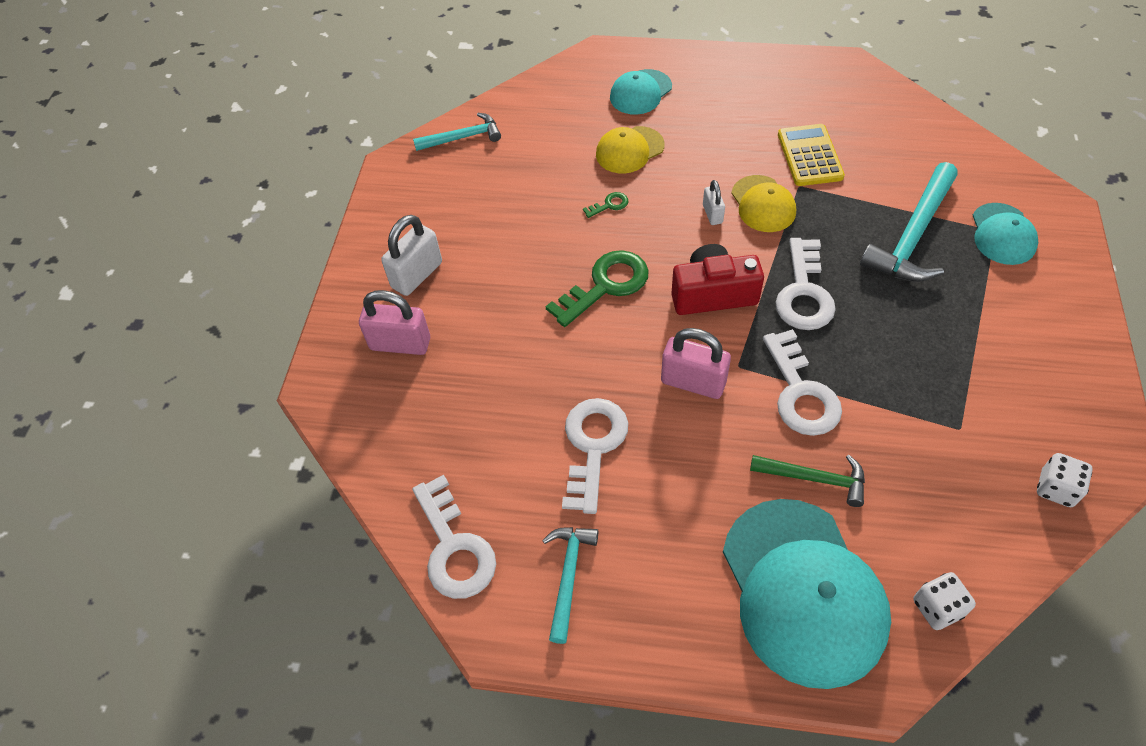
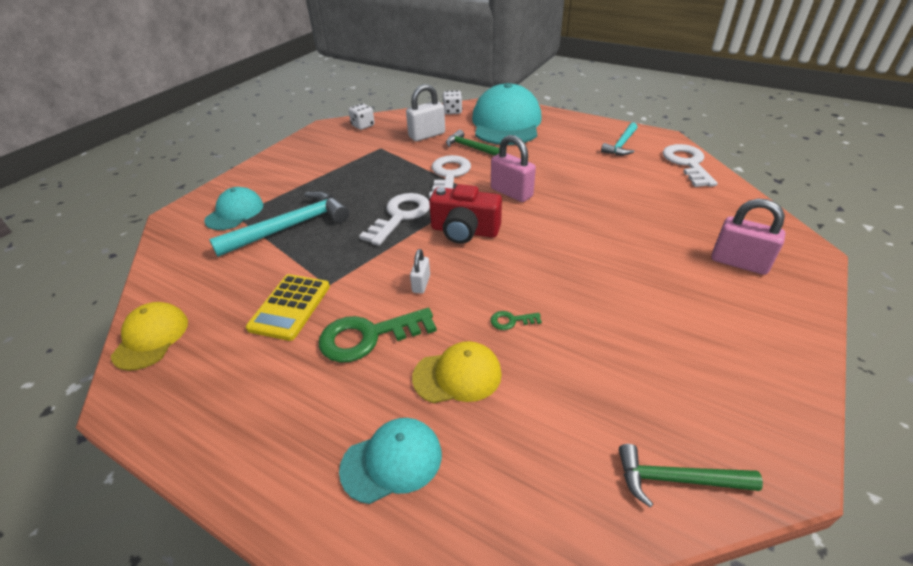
camera: 160 degrees left, 15 degrees down
white padlock [381,215,442,296] -> white padlock moved to [406,84,445,141]
turquoise hammer [413,113,501,151] -> green hammer [619,444,763,508]
green key [545,250,649,327] -> green key moved to [319,308,437,363]
white key [562,398,628,514] -> none
yellow cap [731,175,796,232] -> yellow cap moved to [111,302,188,371]

